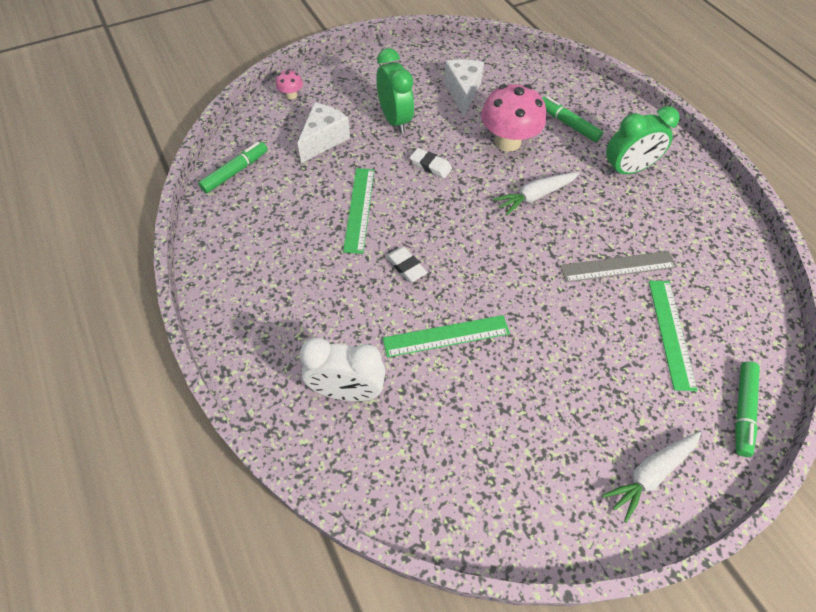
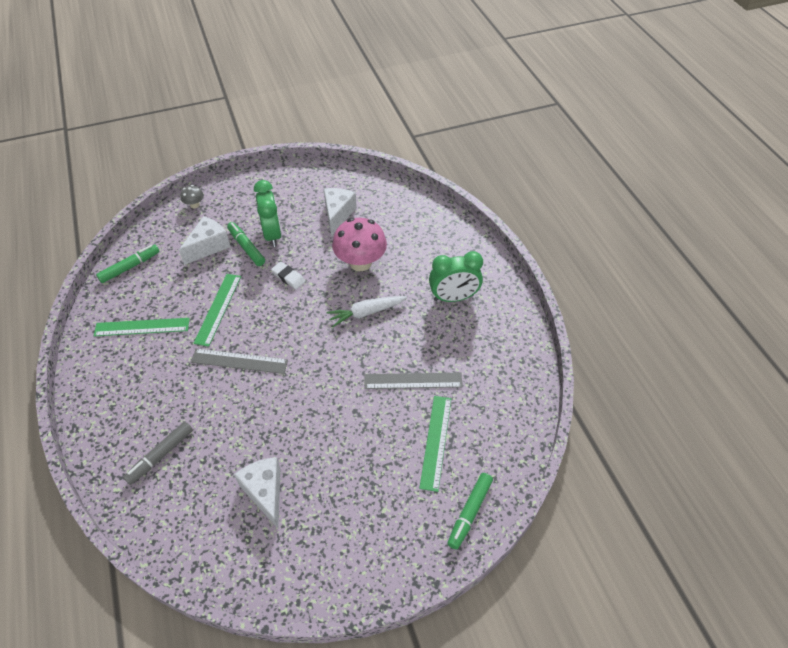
camera: 10 degrees right, 5 degrees down
pink mushroom [276,69,303,99] -> grey mushroom [181,185,204,208]
white clock [300,337,386,401] -> grey marker [123,421,193,485]
green ruler [383,315,510,357] -> green ruler moved to [94,318,190,336]
white eraser [386,247,427,282] -> grey ruler [191,349,288,374]
green marker [542,96,603,142] -> green marker moved to [227,222,265,266]
white carrot [602,431,701,523] -> none
none -> white cheese [234,457,281,528]

